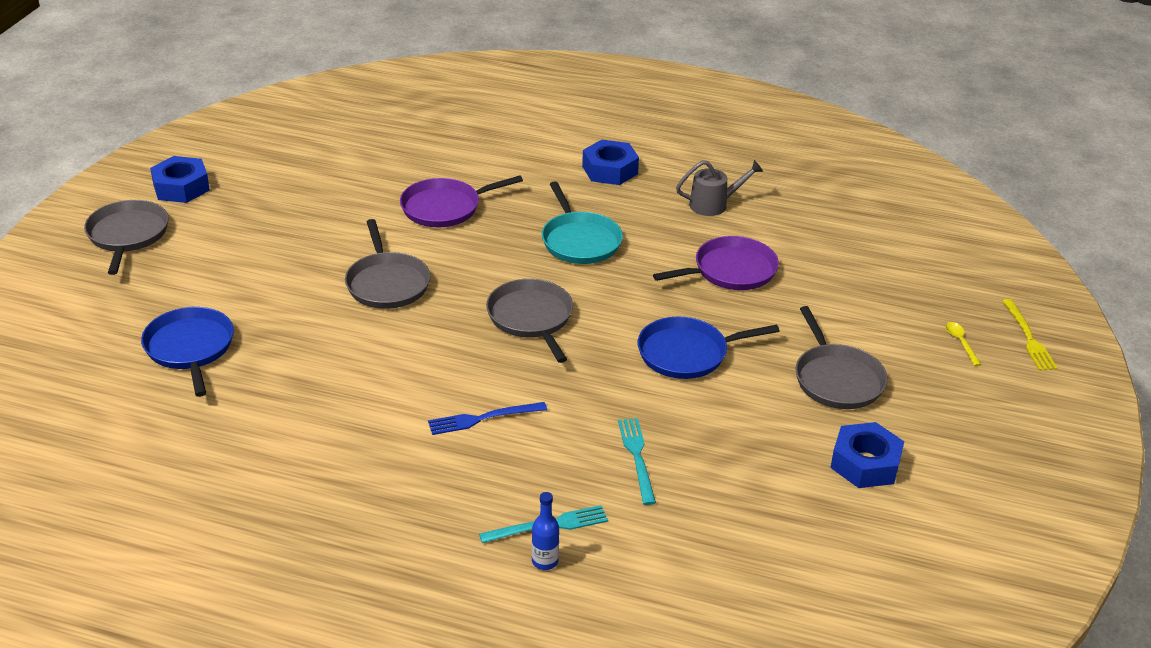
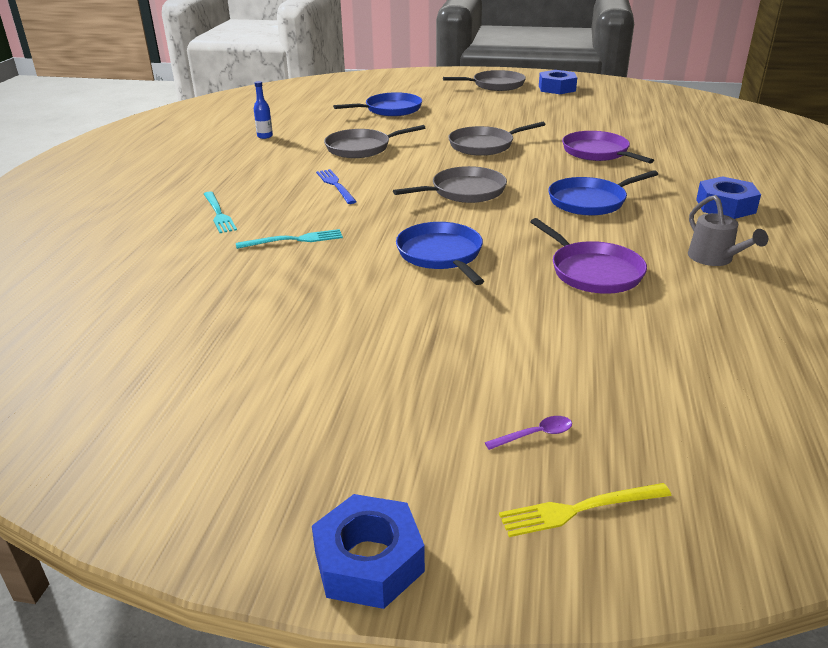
camera: 85 degrees right, 5 degrees down
blue bottle [532,492,559,570] -> blue bottle moved to [254,81,273,139]
turquoise pan [542,182,623,264] -> blue pan [548,170,658,216]
grey pan [795,306,888,409] -> grey pan moved to [324,125,425,158]
blue nut [830,422,904,488] -> blue nut moved to [312,494,425,609]
yellow spoon [945,322,981,366] -> purple spoon [485,416,572,450]

